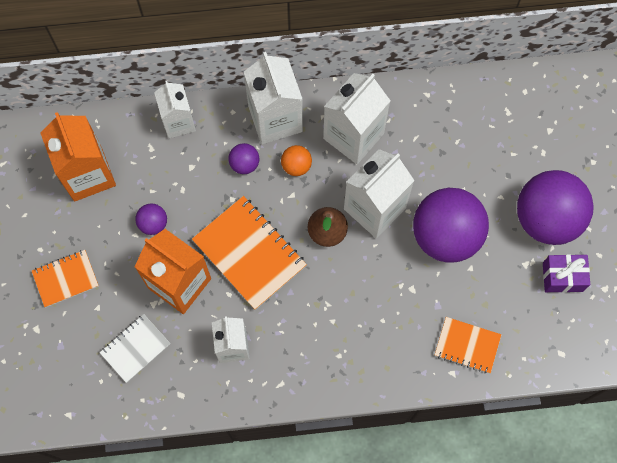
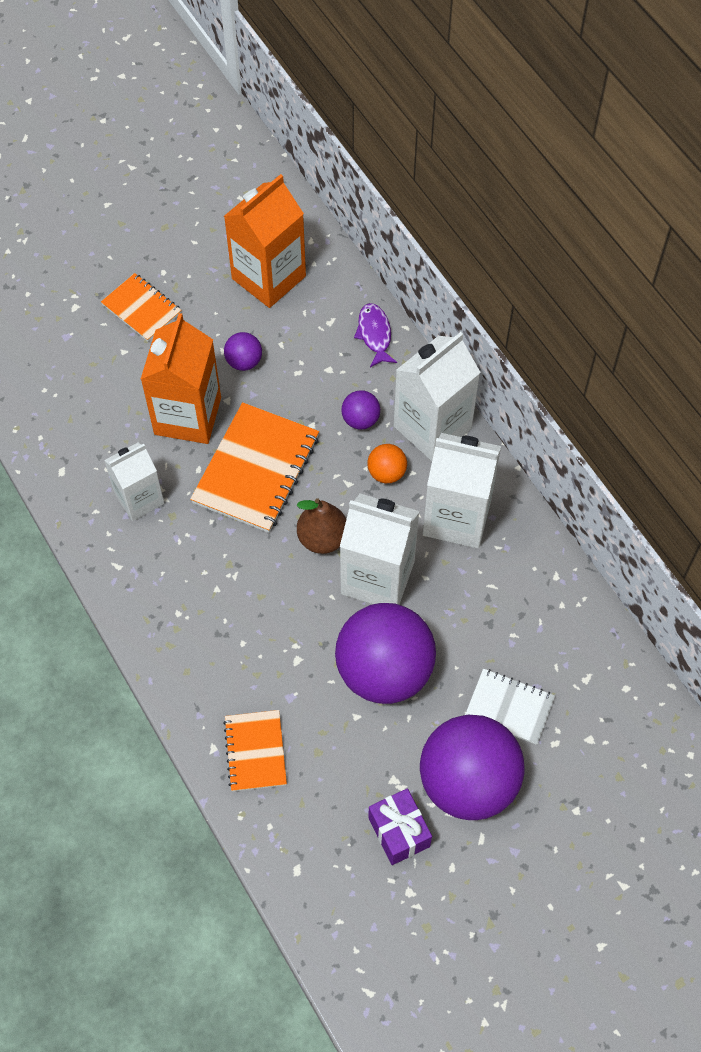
camera: 65 degrees right, 10 degrees down
white notebook [100,314,170,383] -> white notebook moved to [465,668,555,745]
white carton [154,81,196,138] -> purple fish [354,303,397,367]

